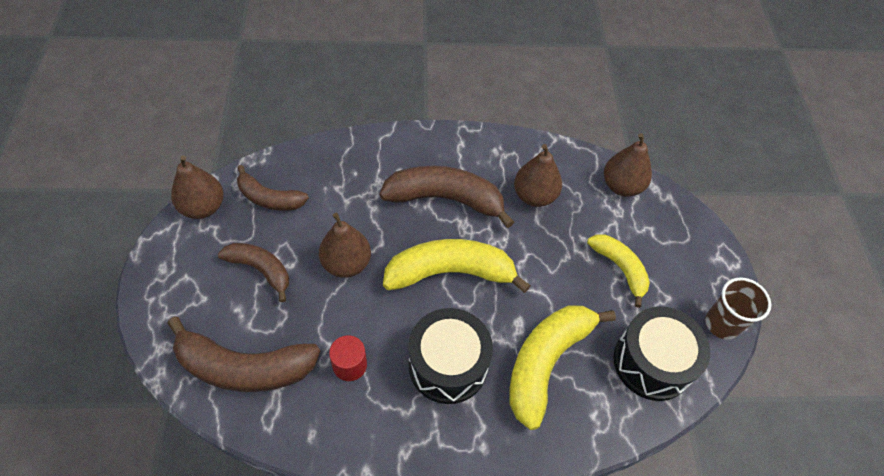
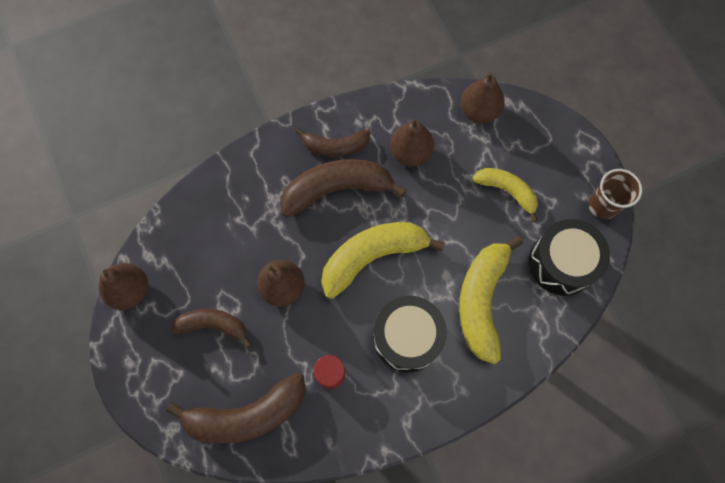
camera: 20 degrees left, 15 degrees up
brown banana [237,165,309,211] -> brown banana moved to [295,128,370,157]

